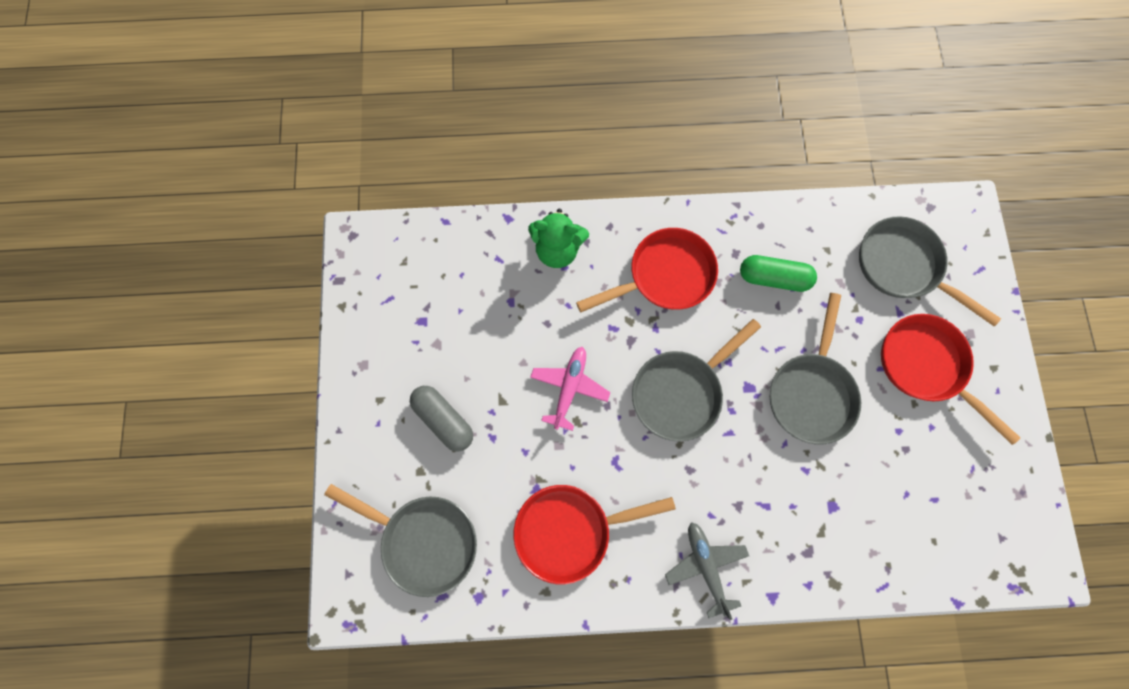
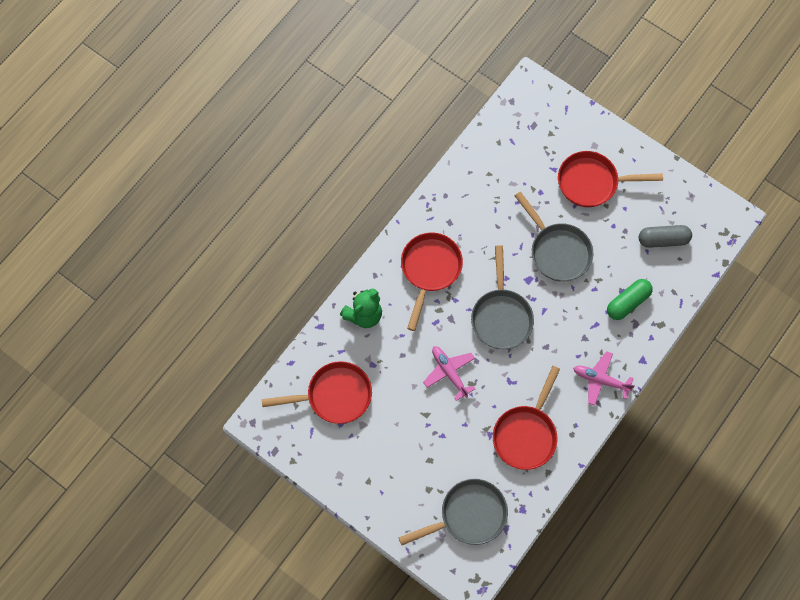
camera: 50 degrees left, 5 degrees down
grey capsule [410,386,473,451] -> grey capsule moved to [639,225,692,248]
grey plane [665,522,749,620] -> pink plane [573,351,635,406]
green capsule [740,255,817,292] -> green capsule moved to [607,279,653,320]
grey pan [859,216,1001,327] -> none
none -> red pan [261,361,372,424]

